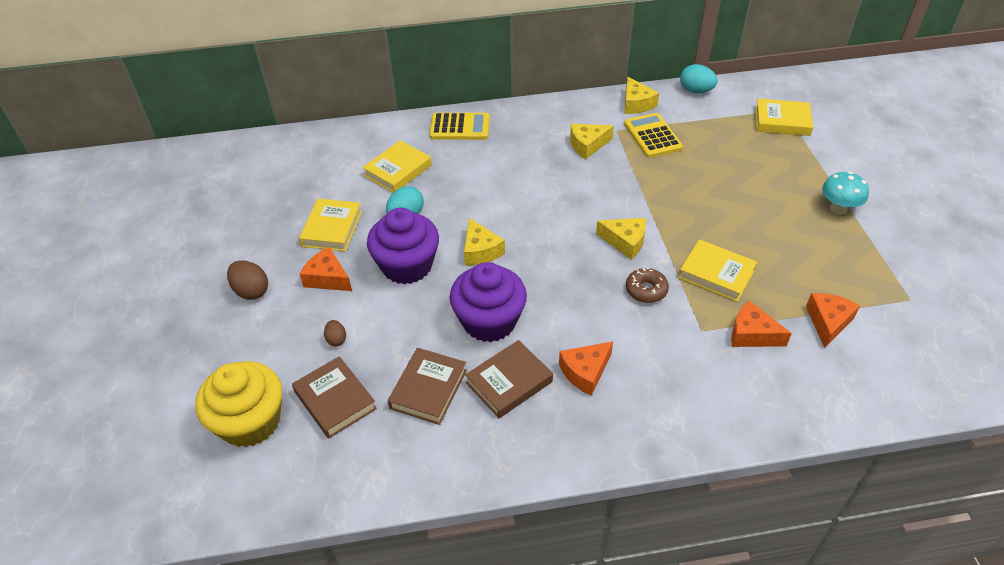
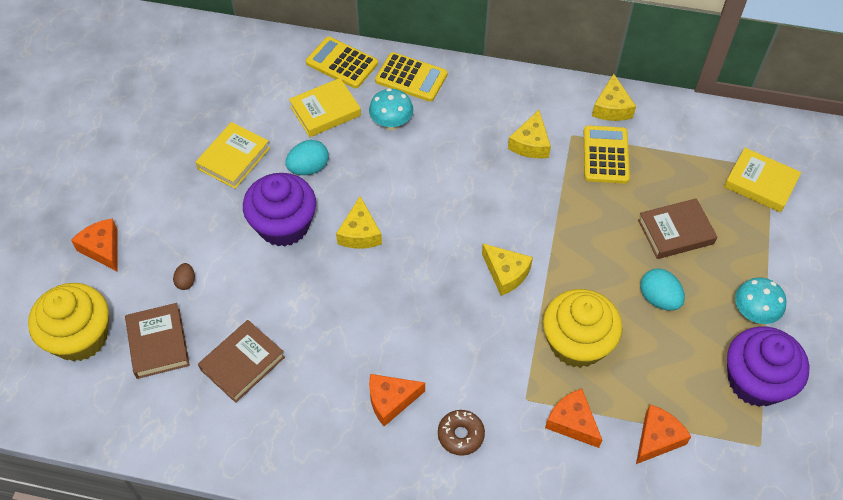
camera: 20 degrees right, 10 degrees up
brown egg [227,260,268,300] -> none
orange cheese [300,247,352,291] -> orange cheese moved to [71,219,118,271]
purple cupcake [450,262,527,342] -> purple cupcake moved to [727,326,810,407]
brown book [465,340,553,418] -> brown book moved to [638,198,717,259]
yellow cheese [570,124,614,159] -> yellow cheese turned 75 degrees counterclockwise [508,110,551,158]
brown donut [626,268,669,303] -> brown donut moved to [438,410,485,456]
yellow book [678,239,757,302] -> yellow cupcake [543,289,622,368]
turquoise egg [680,64,718,93] -> turquoise egg moved to [640,269,685,310]
none -> yellow calculator [306,37,378,88]
none -> turquoise mushroom [369,88,413,131]

